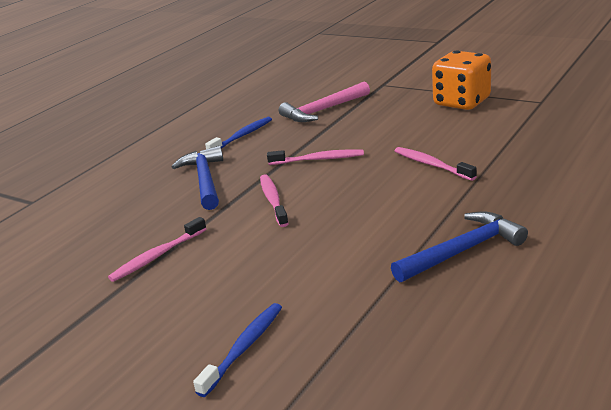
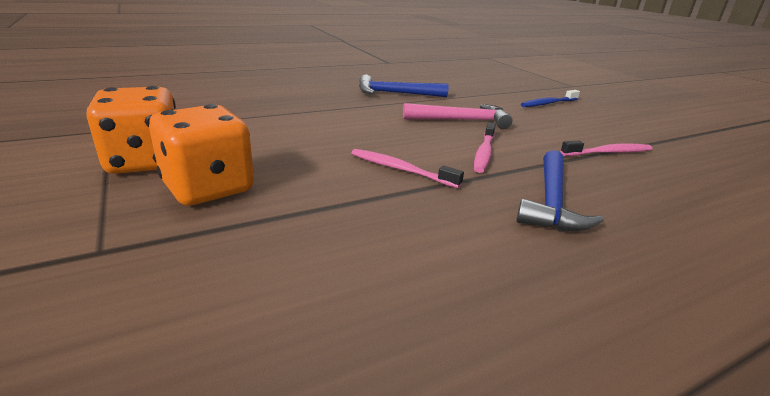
camera: 155 degrees left, 0 degrees up
blue toothbrush [205,117,272,149] -> none
pink hammer [279,82,370,122] -> pink hammer moved to [403,103,513,129]
pink toothbrush [395,147,477,181] -> none
none -> orange dice [149,104,254,206]

